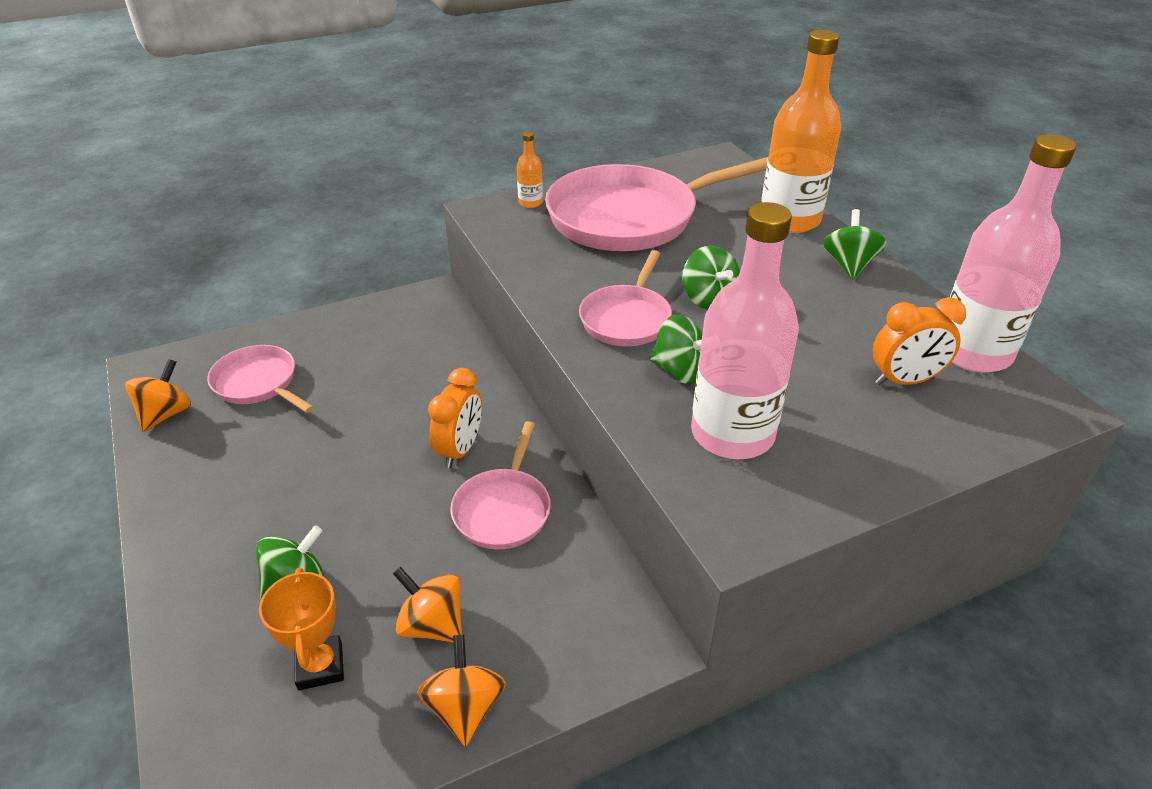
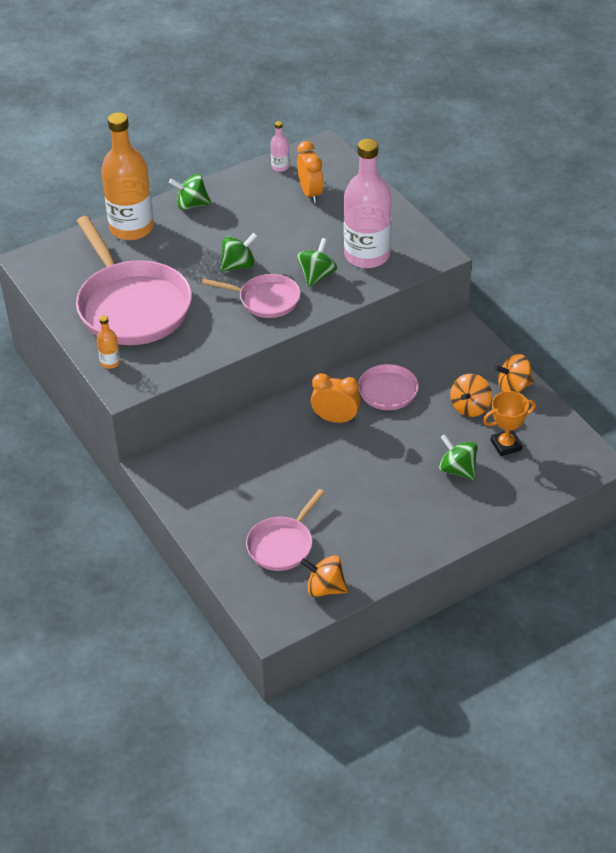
camera: 95 degrees left, 5 degrees up
pink bottle [950,134,1076,373] -> pink bottle [270,121,289,172], size x0.42

